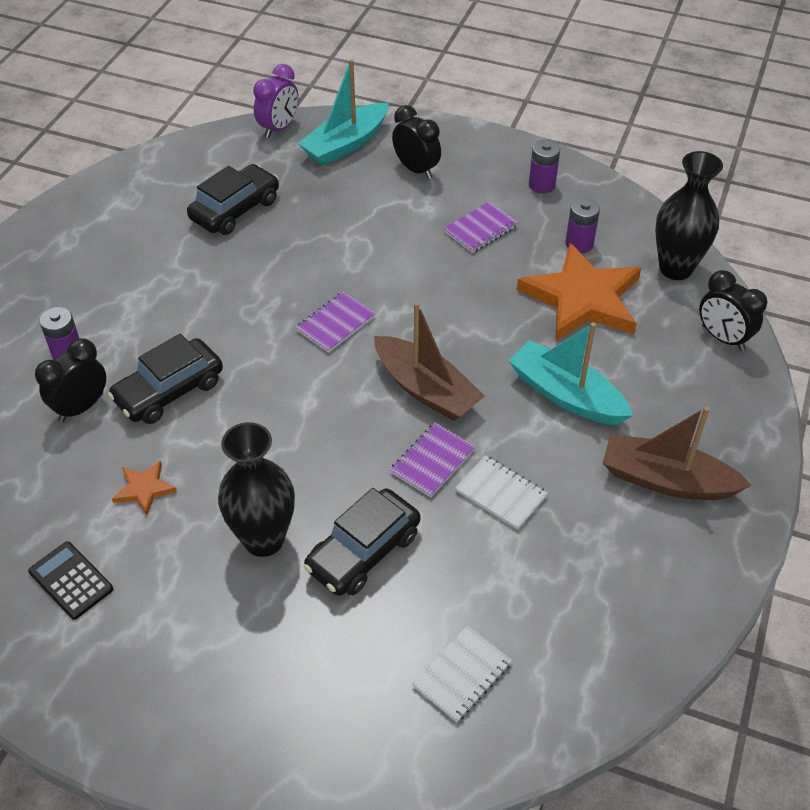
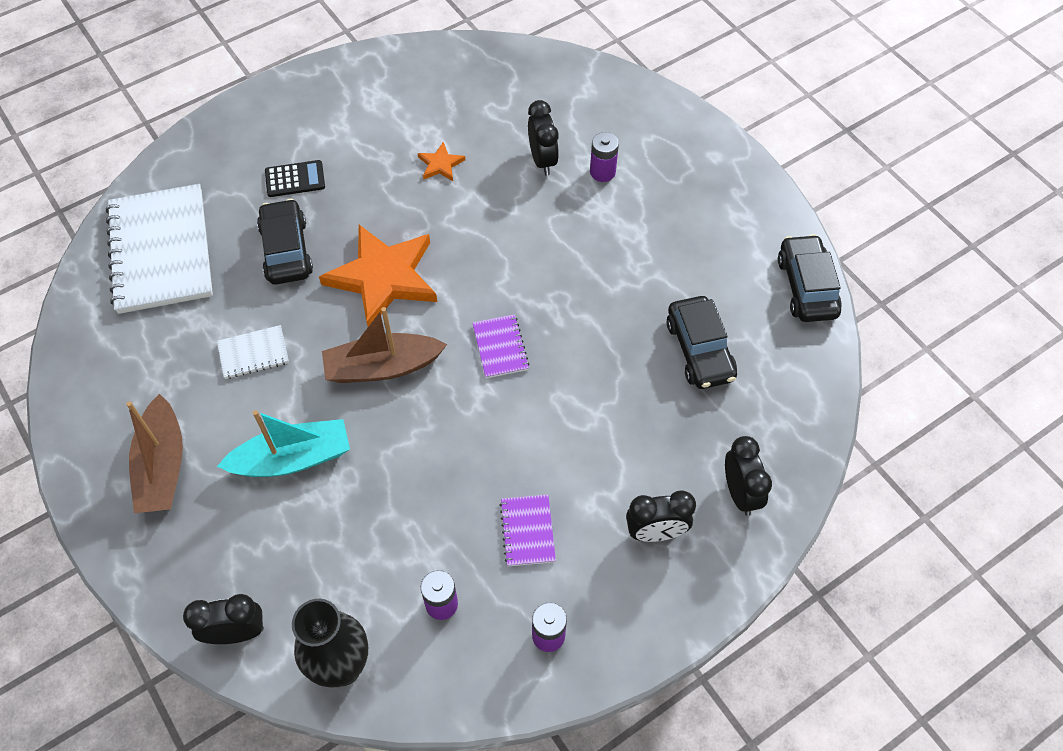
camera: 125 degrees right, 10 degrees up
black calculator [28,541,113,620] -> black calculator moved to [265,160,325,197]
black car [108,334,223,424] -> black car moved to [778,234,842,322]
black vase [218,422,295,557] -> none
purple clock [253,64,298,138] -> none
turquoise boat [298,59,389,166] -> black clock [725,436,772,516]
purple notebook [390,423,475,497] -> none
white notebook [412,625,512,723] -> white notebook [106,184,213,314], size x2.23
orange star [517,243,641,342] -> orange star moved to [319,225,437,327]
brown boat [603,406,751,500] -> brown boat turned 120 degrees clockwise [126,394,183,513]

